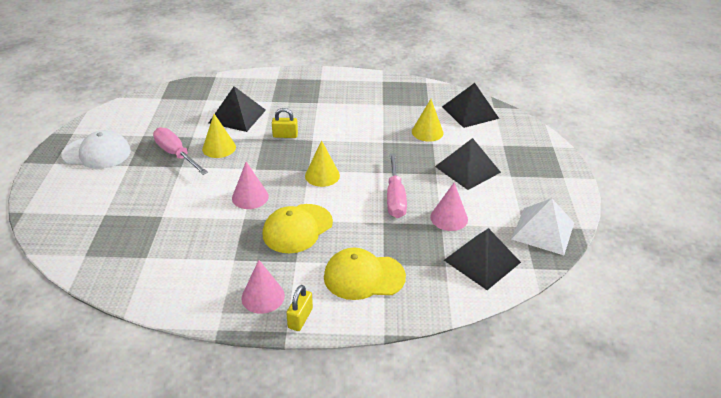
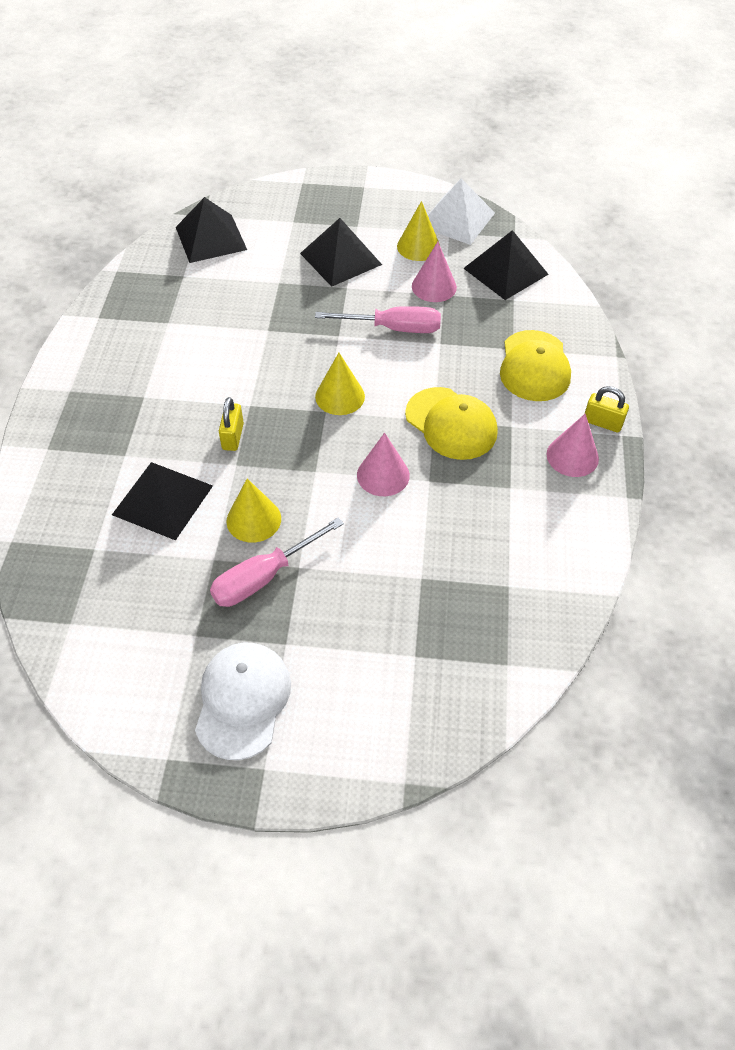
camera: 85 degrees left, 15 degrees up
yellow cone [412,99,444,142] -> yellow cone moved to [397,201,440,261]

